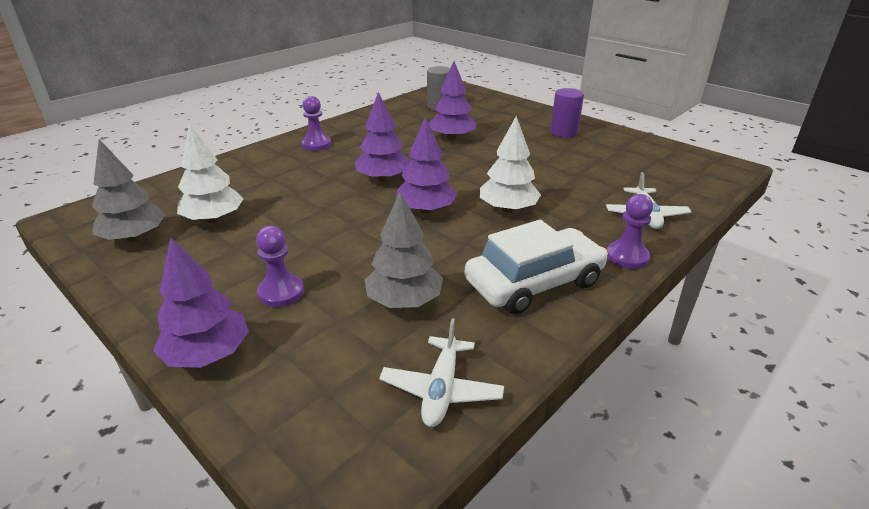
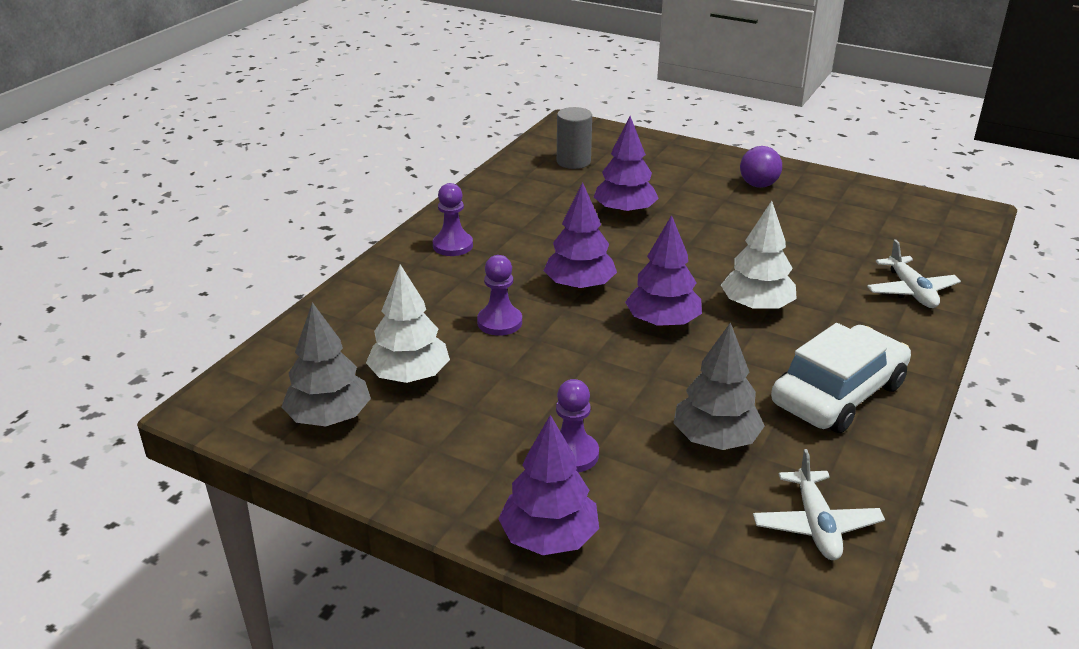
camera: 15 degrees left, 0 degrees up
purple cylinder [550,88,584,138] -> purple ball [740,146,782,188]
purple pawn [607,194,653,269] -> purple pawn moved to [477,255,522,336]

